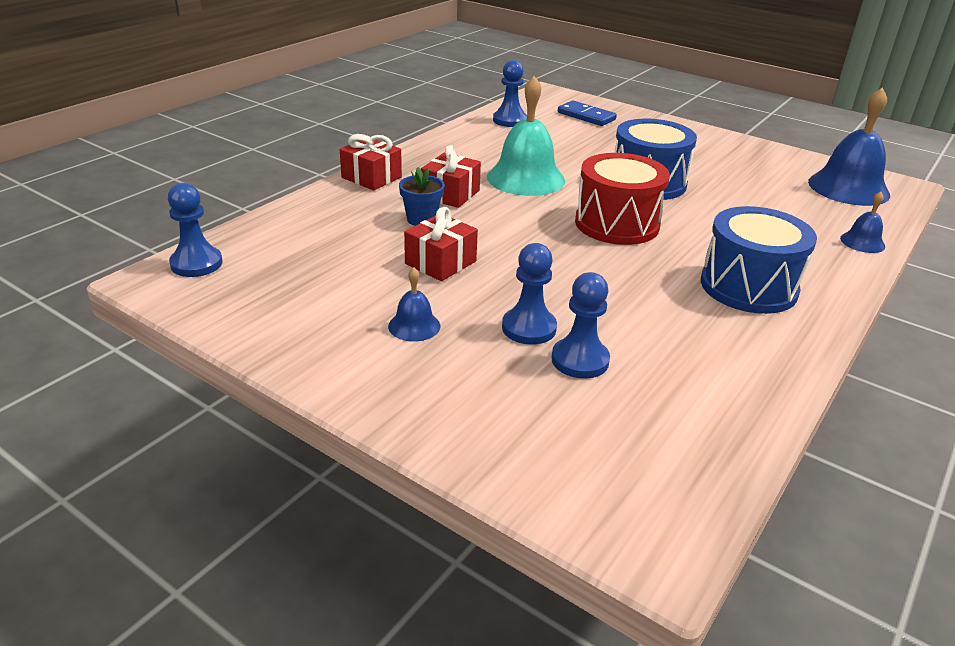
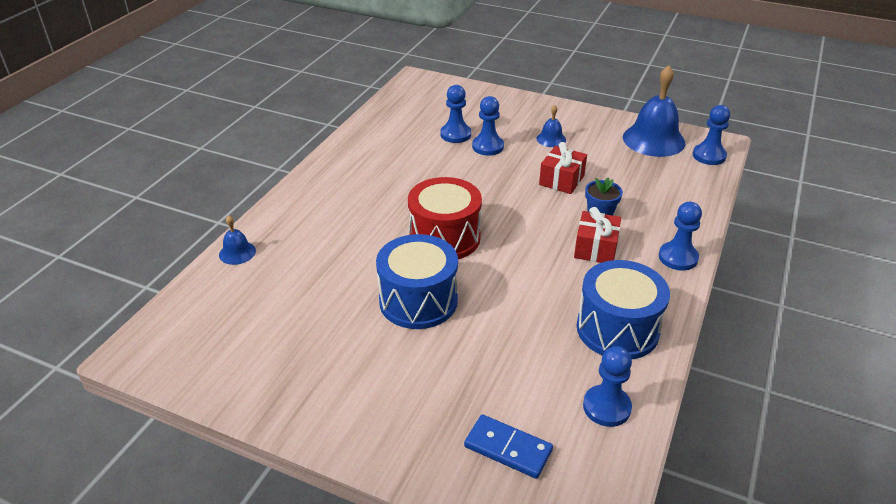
camera: 170 degrees right, 5 degrees up
red gift [340,134,402,190] -> blue pawn [659,202,702,271]
turquoise bell [487,76,565,196] -> none
blue drum [701,206,817,314] -> blue drum moved to [577,260,670,359]
blue bell [808,87,890,206] -> blue bell moved to [623,65,685,157]

